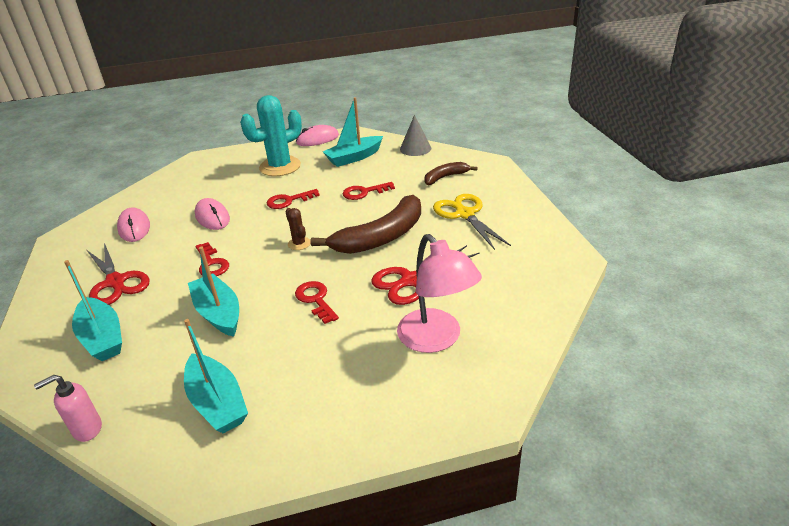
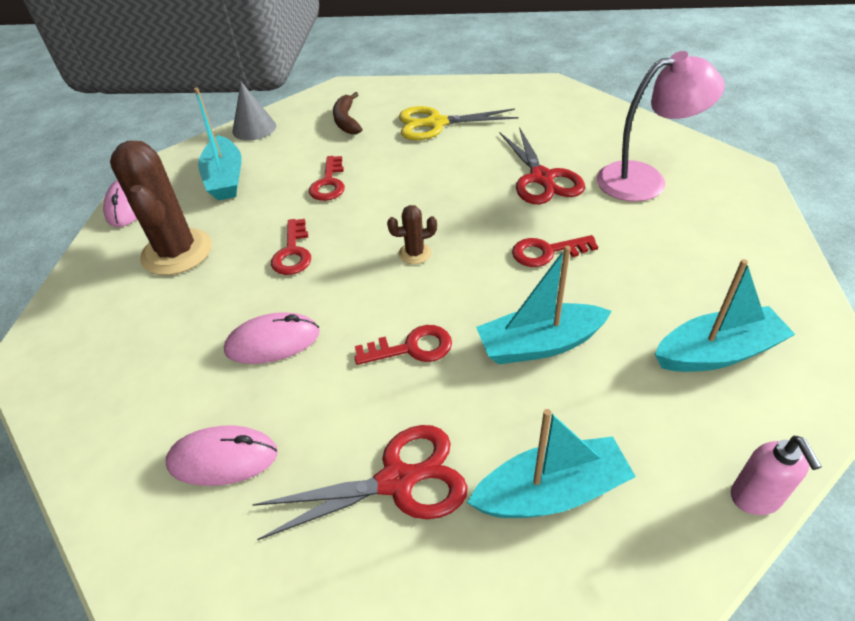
camera: 70 degrees left, 10 degrees up
turquoise cactus [240,95,302,176] -> brown cactus [110,141,212,275]
brown banana [311,195,421,254] -> none

